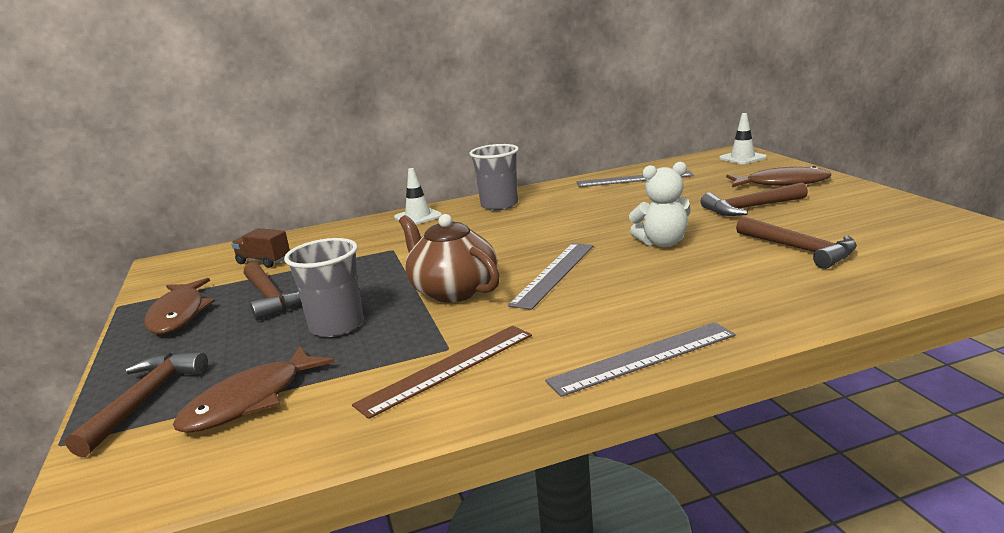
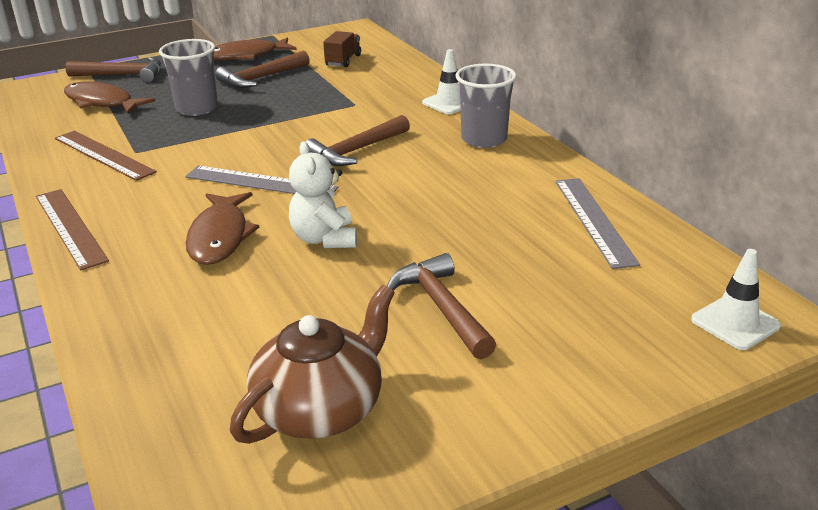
camera: 80 degrees right, 10 degrees up
brown teapot [399,214,500,303] -> brown teapot moved to [230,285,395,444]
grey ruler [545,322,736,397] -> brown ruler [36,189,109,270]
brown fish [726,166,831,187] -> brown fish moved to [186,192,259,265]
brown hammer [736,216,857,269] -> brown hammer moved to [306,115,410,166]

